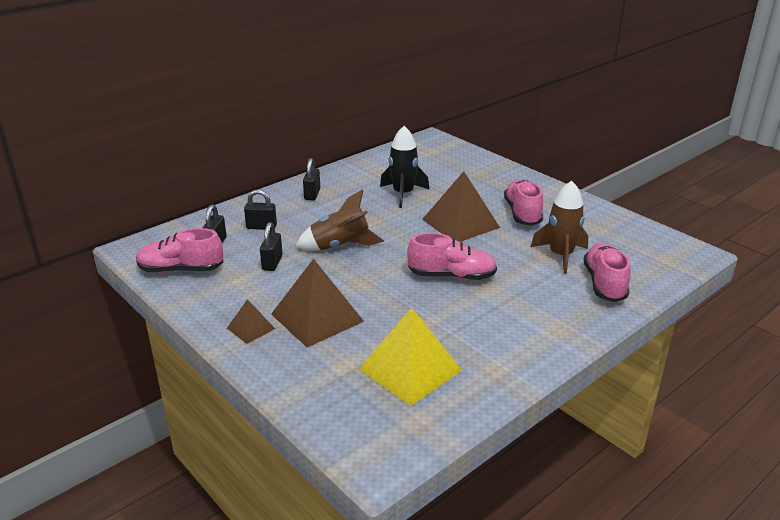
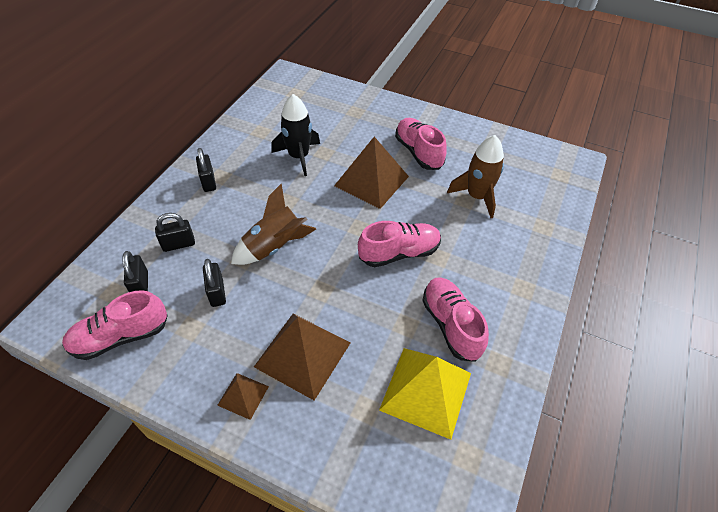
camera: 25 degrees left, 20 degrees up
pink shoe [583,243,631,302] -> pink shoe moved to [422,277,489,362]

